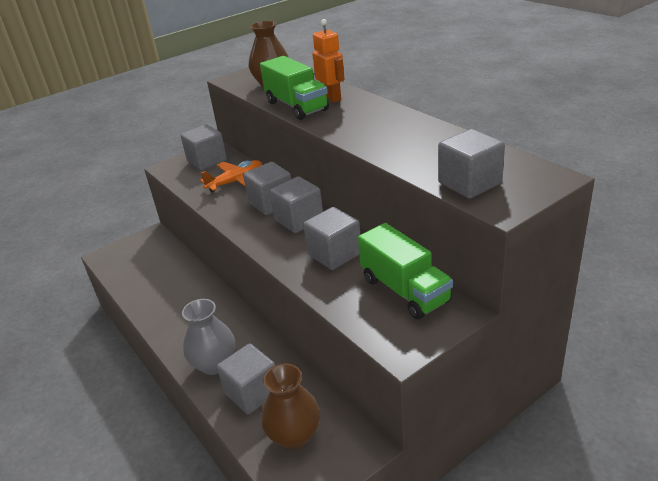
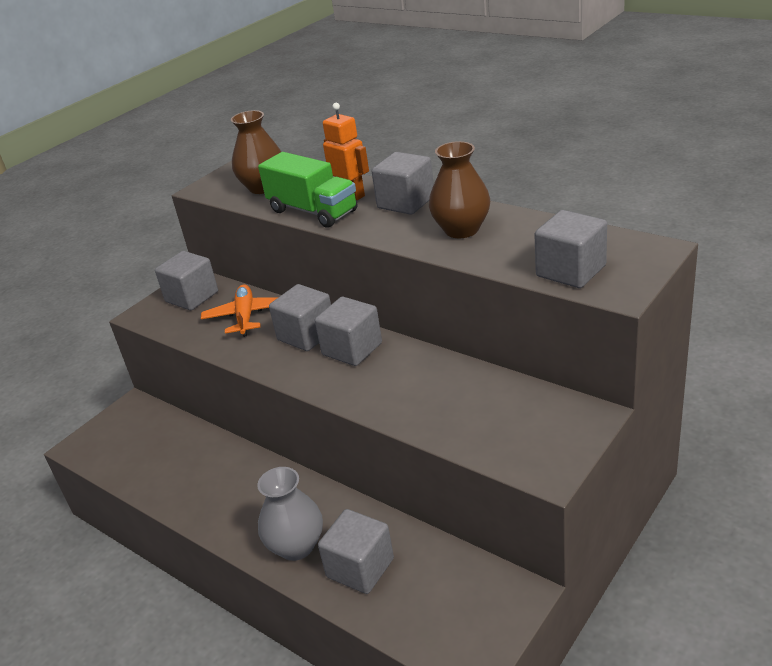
camera: 15 degrees left, 0 degrees up
orange plane [200,160,262,192] -> orange plane turned 45 degrees counterclockwise [201,285,278,337]
brown vase [261,363,320,449] -> brown vase moved to [429,141,490,238]
grey cube [303,207,360,270] -> grey cube moved to [372,152,434,215]
green truck [358,223,453,319] -> none

